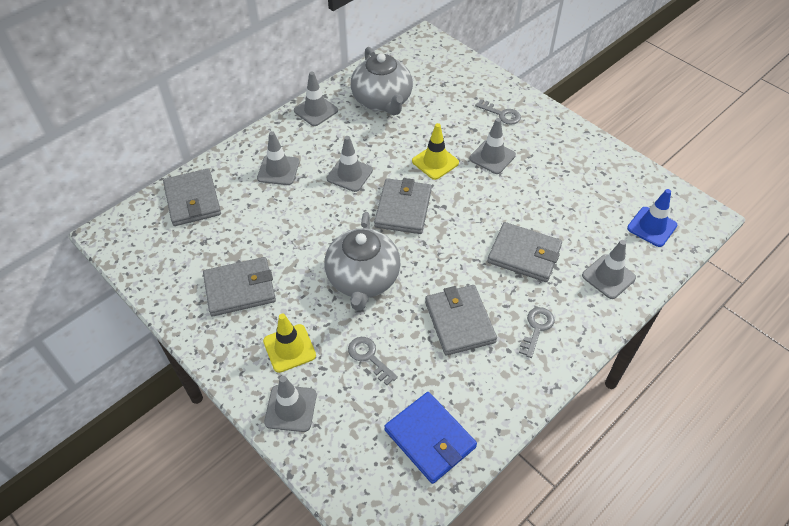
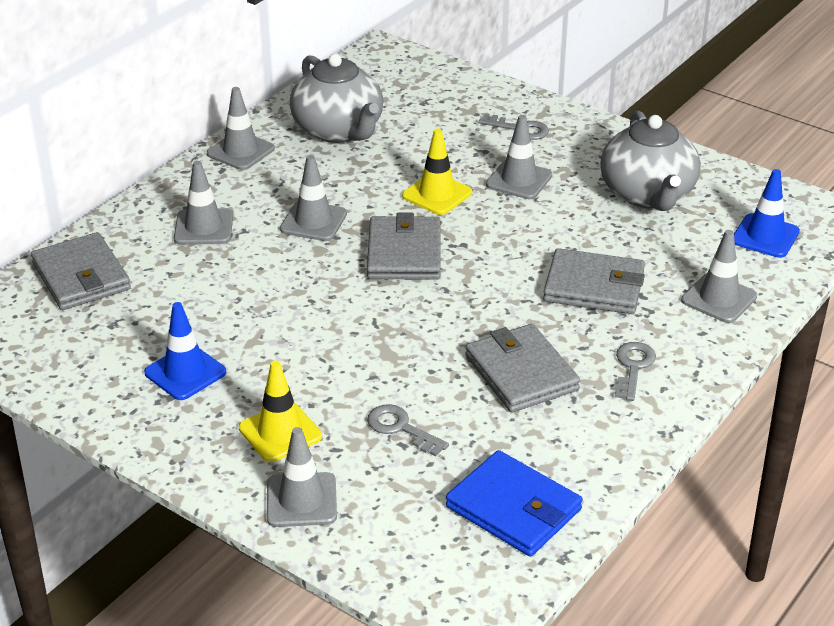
camera: 10 degrees left, 15 degrees down
grey wallet [203,257,276,316] -> blue traffic cone [144,302,226,400]
grey teapot [325,212,401,311] -> grey teapot moved to [600,110,701,211]

